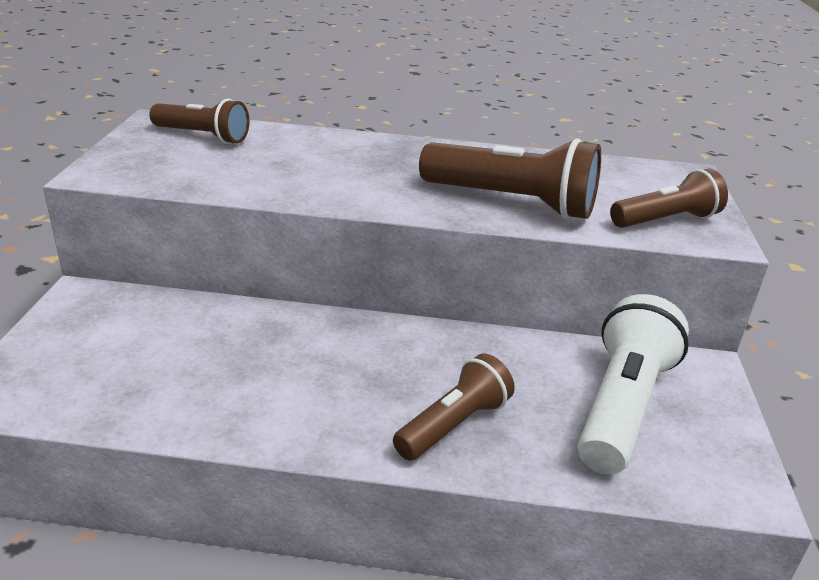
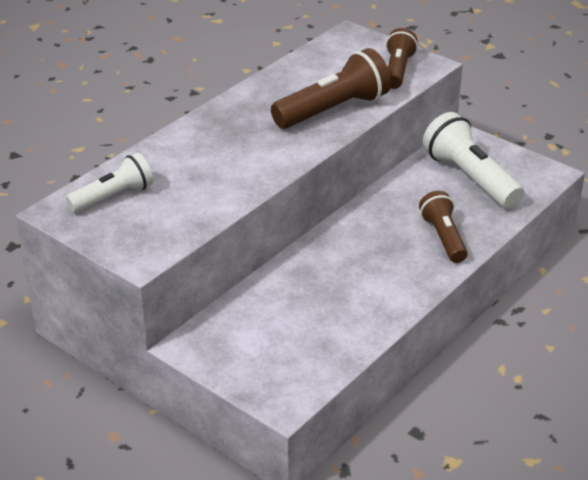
camera: 55 degrees left, 5 degrees up
brown flashlight [149,98,250,144] -> white flashlight [66,153,153,213]

